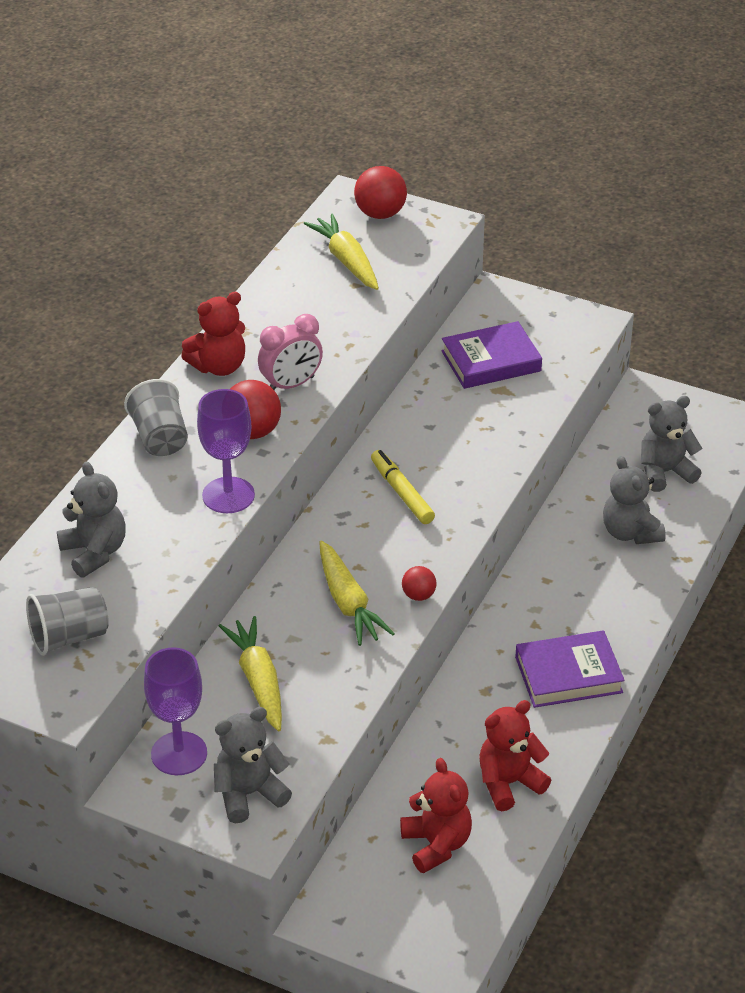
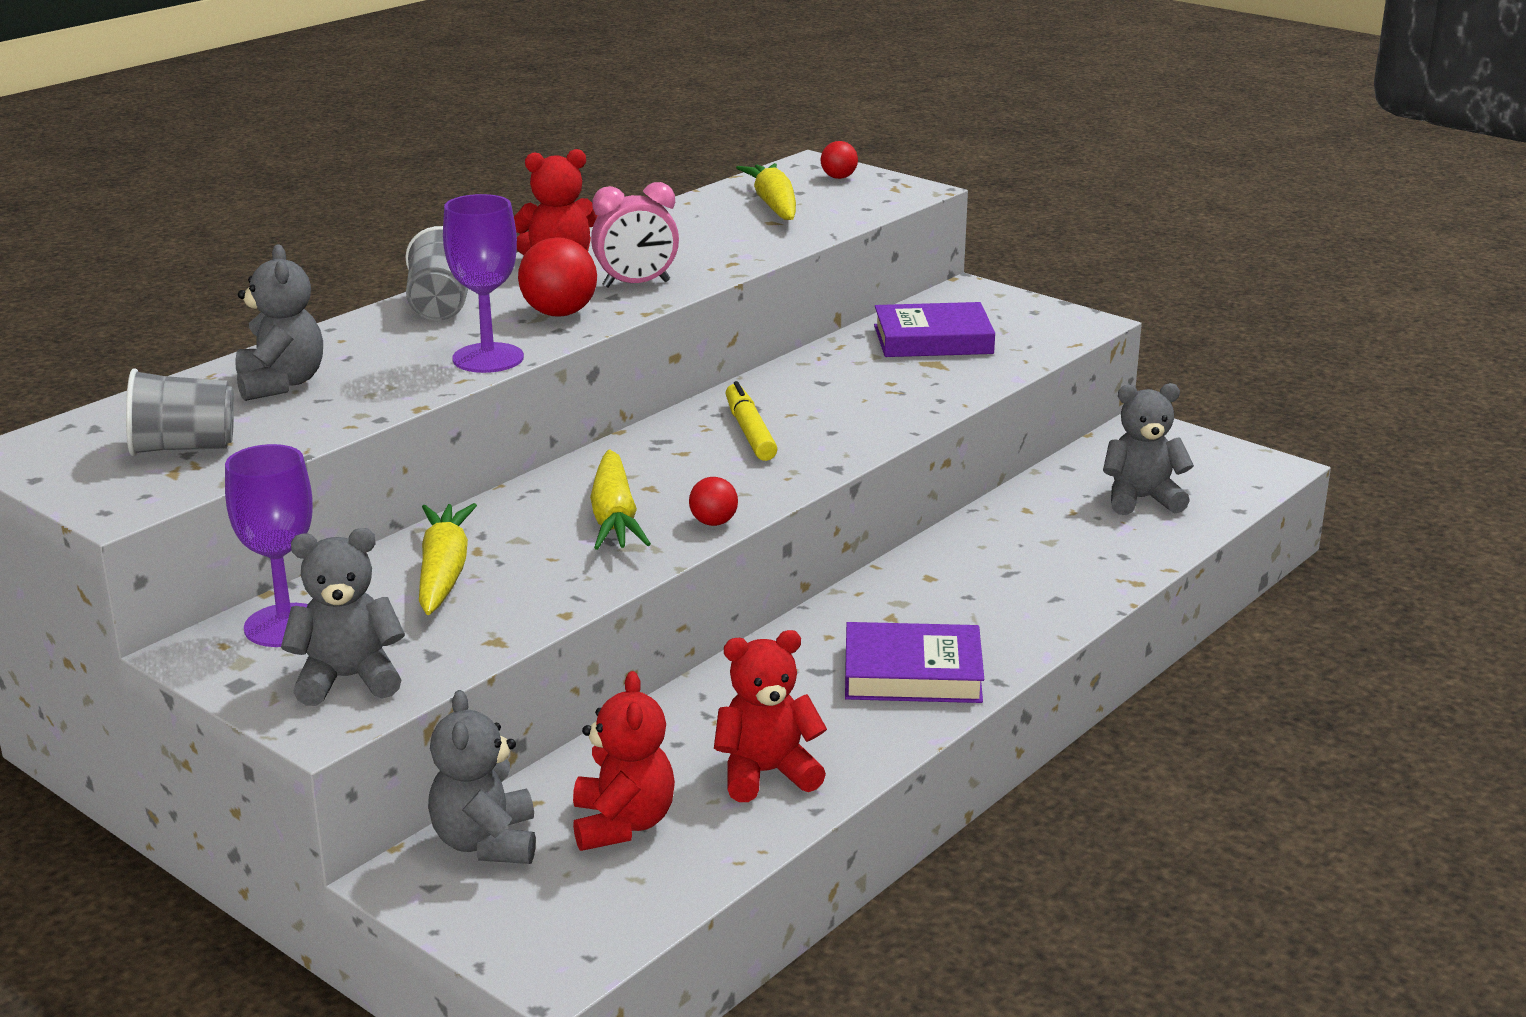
camera: 15 degrees right, 15 degrees down
red ball [354,166,407,219] -> red ball [821,141,858,179], size x0.57
grey teddy bear [603,456,666,544] -> grey teddy bear moved to [428,690,536,864]

